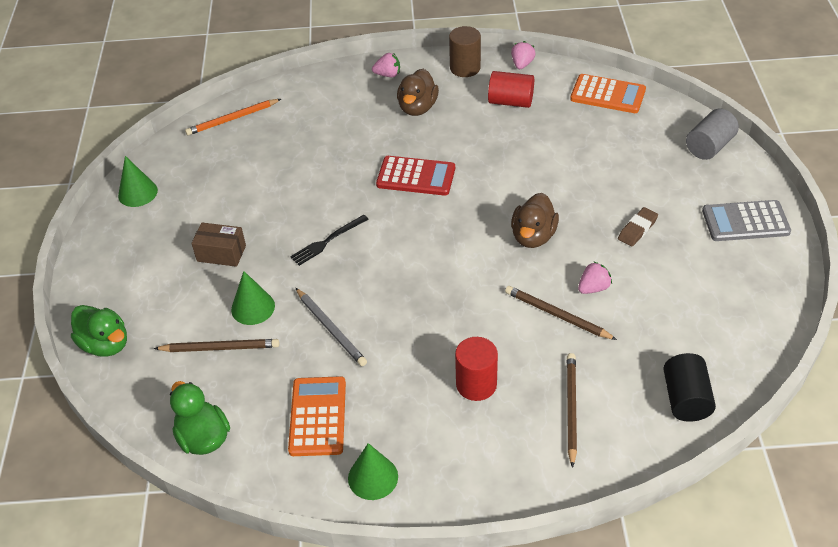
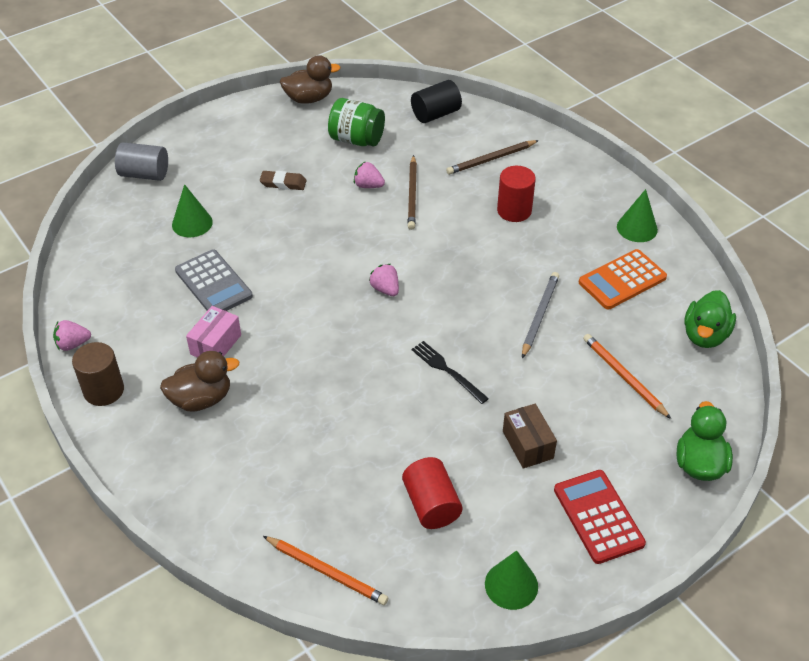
camera: 125 degrees left, 0 degrees up
brown pencil [154,339,279,352] -> orange pencil [583,334,671,419]
green cone [231,271,275,325] -> green cone moved to [172,184,213,237]
black fork [290,215,369,266] -> black fork turned 150 degrees counterclockwise [411,341,489,404]
pink strawberry [372,53,400,77] -> pink strawberry moved to [369,264,399,296]
red calculator [376,156,455,196] -> red calculator moved to [554,470,646,564]
red cylinder [488,71,534,108] -> red cylinder moved to [402,457,462,529]
brown duck [511,193,559,248] -> brown duck moved to [280,55,340,104]
orange calculator [570,74,646,113] -> none
grey calculator [702,200,791,241] -> grey calculator moved to [175,249,253,311]
none -> pink box [186,306,241,358]
none -> green jar [328,98,385,147]

